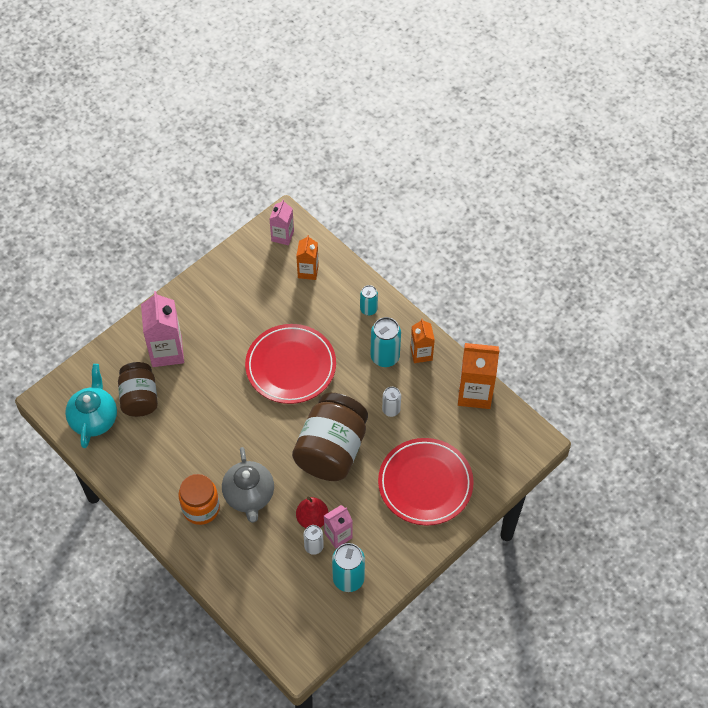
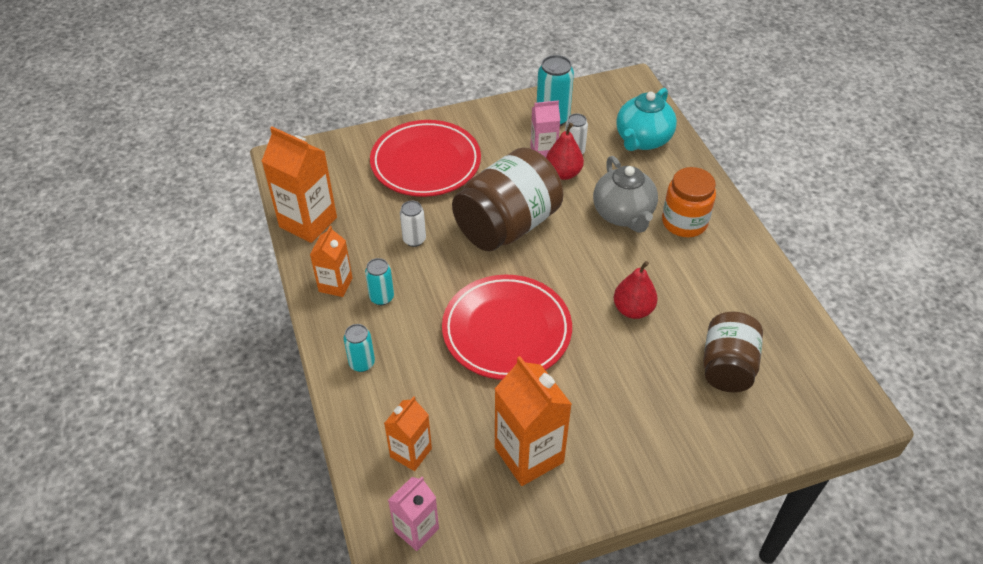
camera: 155 degrees left, 10 degrees down
turquoise teapot [65,364,117,448] -> turquoise teapot moved to [616,88,677,151]
pink carton [141,291,184,367] -> none
grey teapot [222,447,274,523] -> grey teapot turned 150 degrees clockwise [593,156,658,233]
turquoise can [371,317,401,367] -> turquoise can [365,258,394,305], size x0.61
none -> orange carton [495,356,572,486]
none -> red pear [614,261,658,319]

